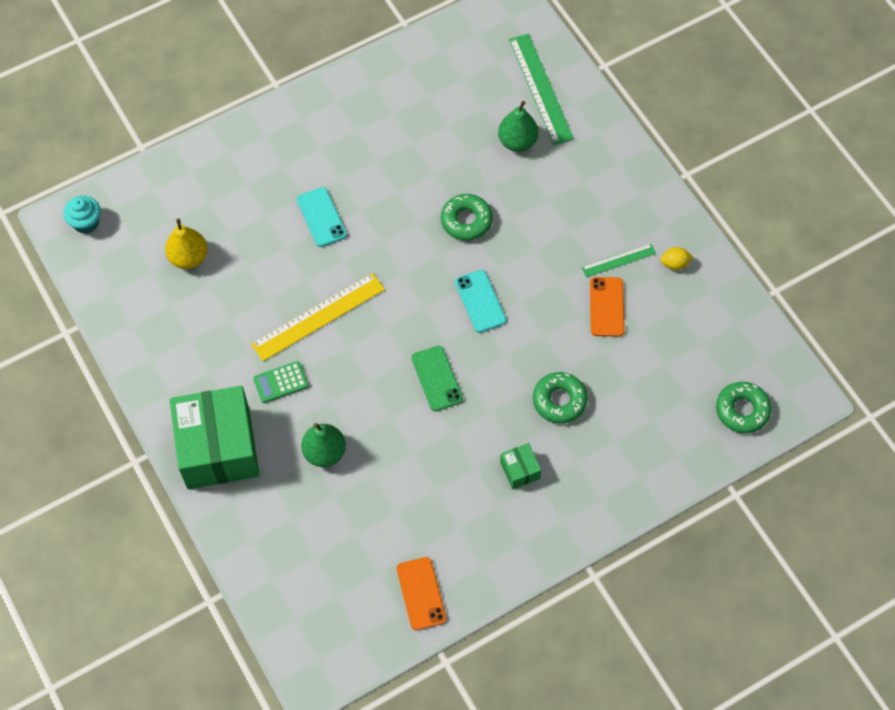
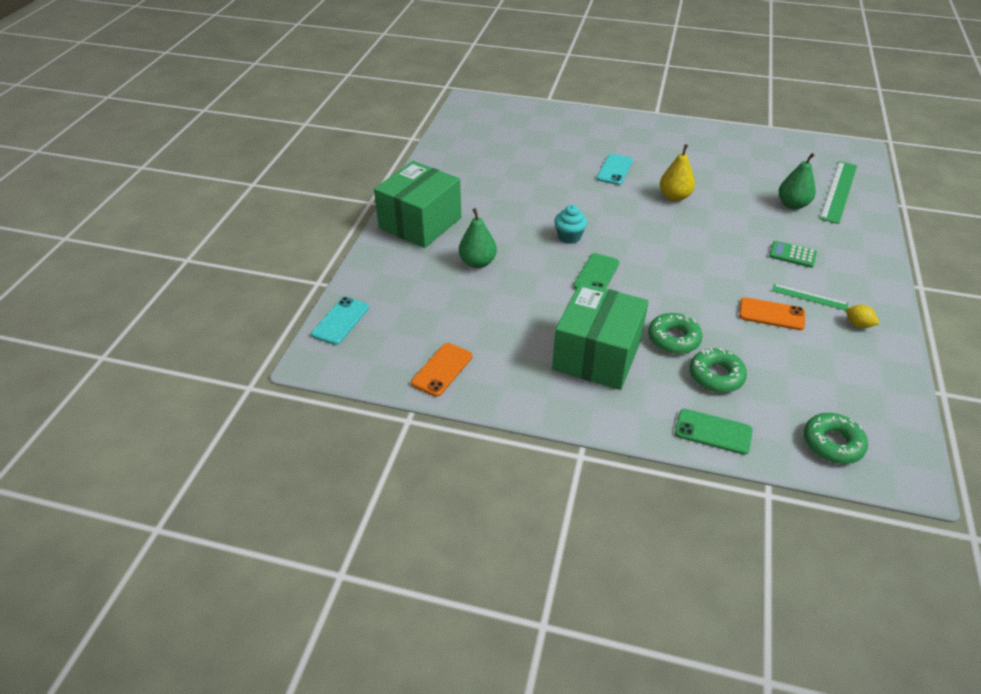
camera: 45 degrees right, 20 degrees down
turquoise cupcake [63,196,101,234] -> turquoise cupcake moved to [554,205,587,244]
yellow pear [165,218,208,269] -> yellow pear moved to [660,144,695,201]
yellow ruler [251,273,385,361] -> none
green calculator [253,361,309,403] -> green calculator moved to [769,241,817,268]
green donut [441,194,493,241] -> green donut moved to [690,348,747,393]
turquoise phone [455,270,506,333] -> turquoise phone moved to [311,297,369,345]
green box [500,443,541,489] -> green box [552,282,649,390], size x2.39
orange phone [590,277,625,337] -> orange phone turned 60 degrees clockwise [739,297,805,330]
none -> green phone [675,409,753,455]

